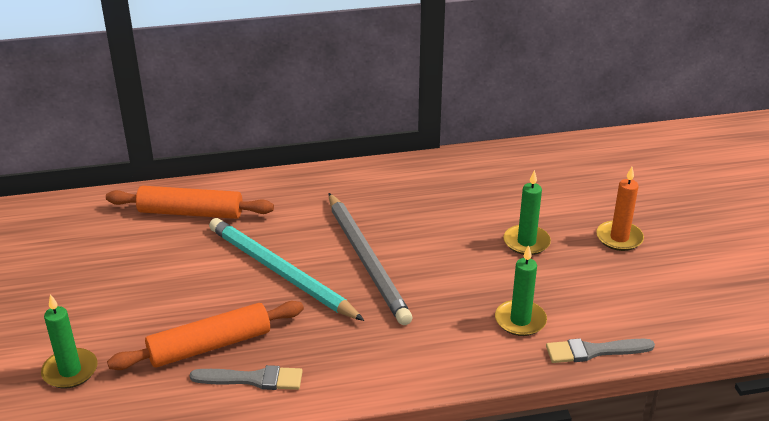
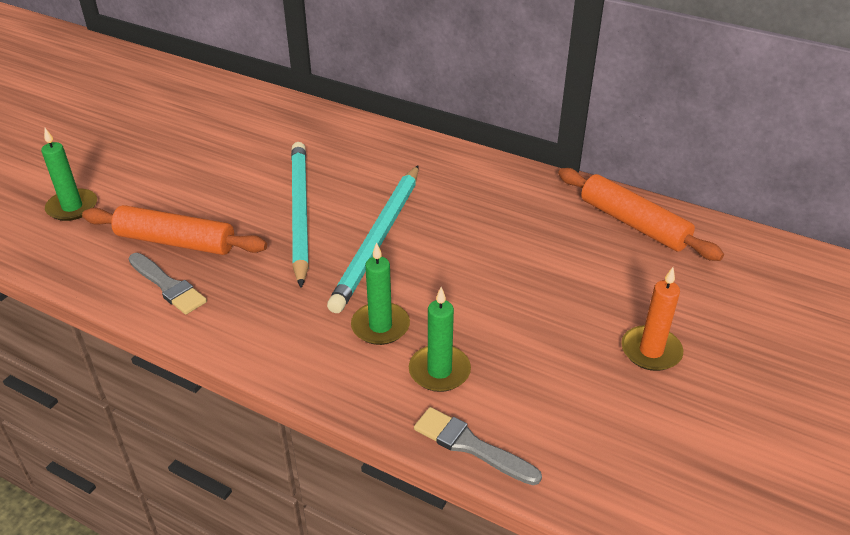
camera: 40 degrees right, 5 degrees up
orange rolling pin [106,186,274,219] -> orange rolling pin moved to [558,168,724,261]
grey pencil [329,193,412,325] -> turquoise pencil [327,165,419,313]
green candle [503,170,551,255] -> green candle moved to [351,242,410,345]

